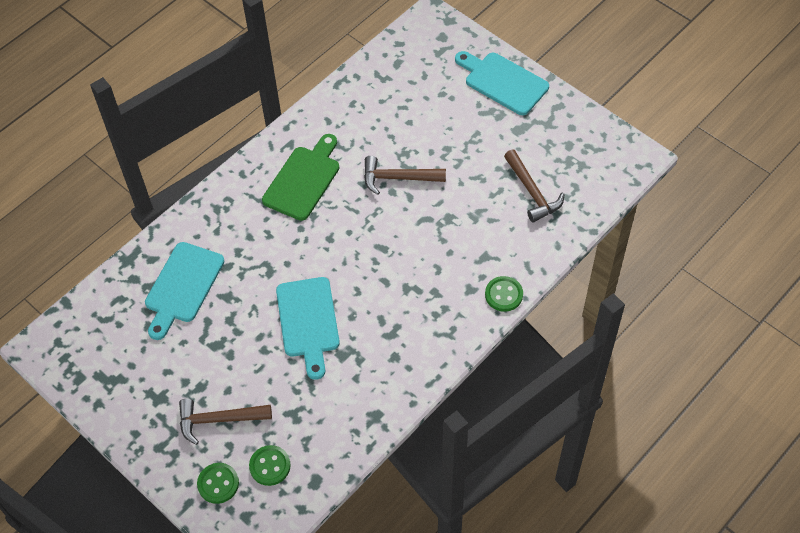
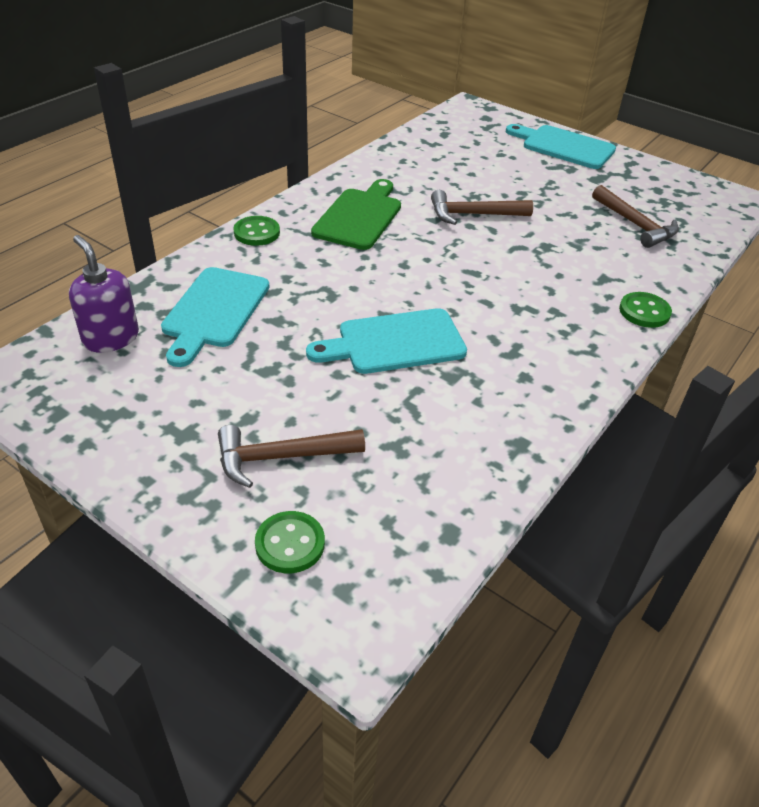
camera: 10 degrees left, 15 degrees down
green button [249,445,290,486] -> green button moved to [233,216,280,246]
turquoise cutting board [276,277,340,380] -> turquoise cutting board turned 90 degrees clockwise [306,308,467,374]
none -> purple soap dispenser [69,235,139,353]

